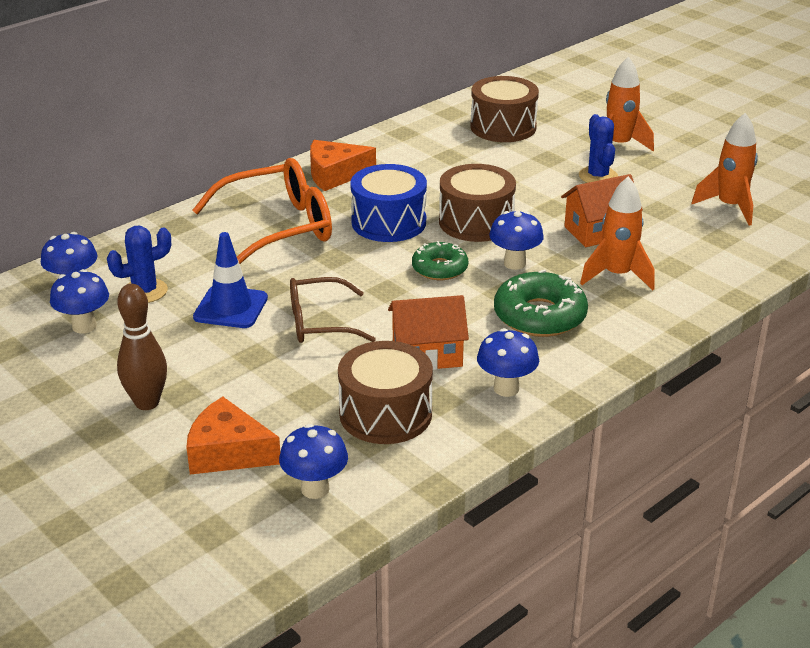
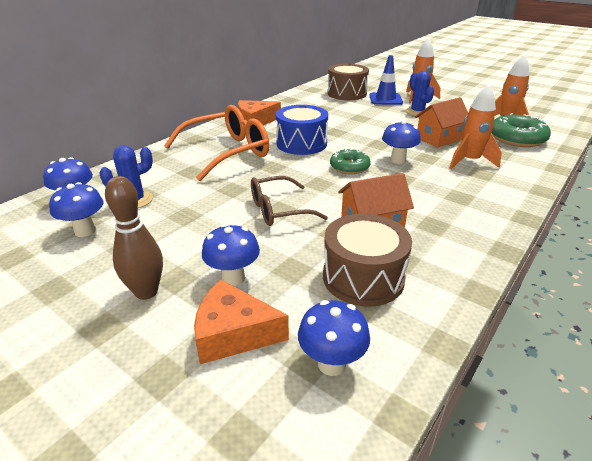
camera: 10 degrees left, 0 degrees up
blue traffic cone [193,232,268,328] -> blue traffic cone moved to [369,55,403,105]
brown drum [439,164,516,242] -> none
blue mushroom [477,328,539,397] -> blue mushroom moved to [202,224,260,286]
green donut [494,269,588,337] -> green donut moved to [492,113,551,147]

